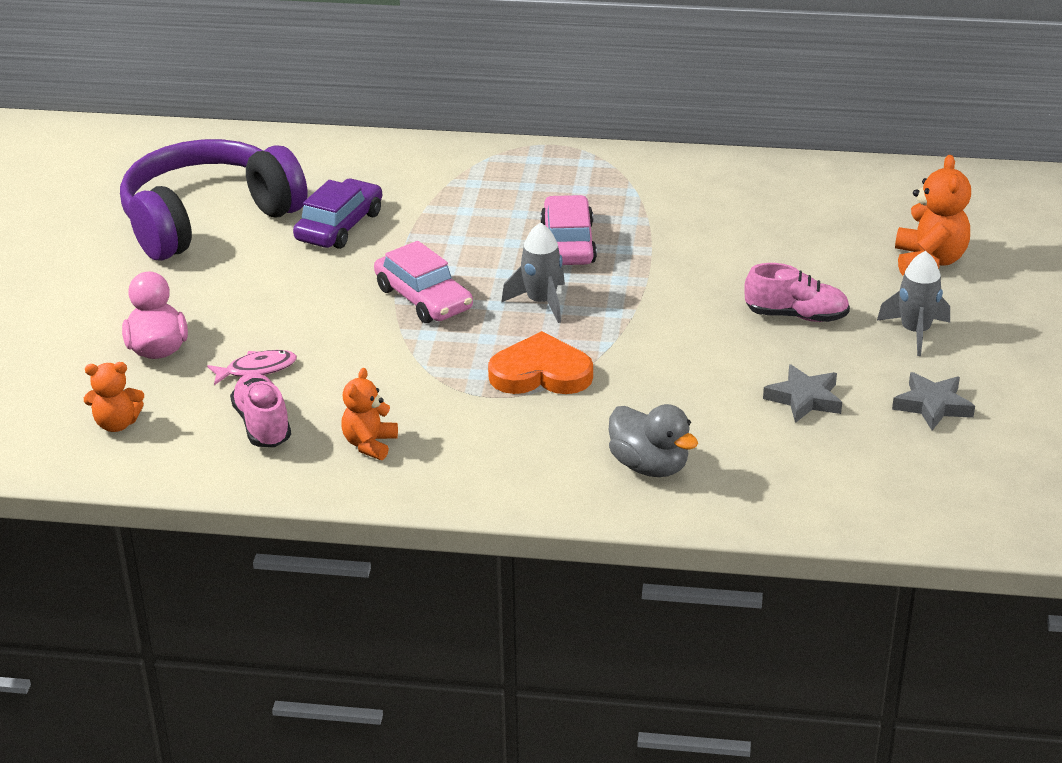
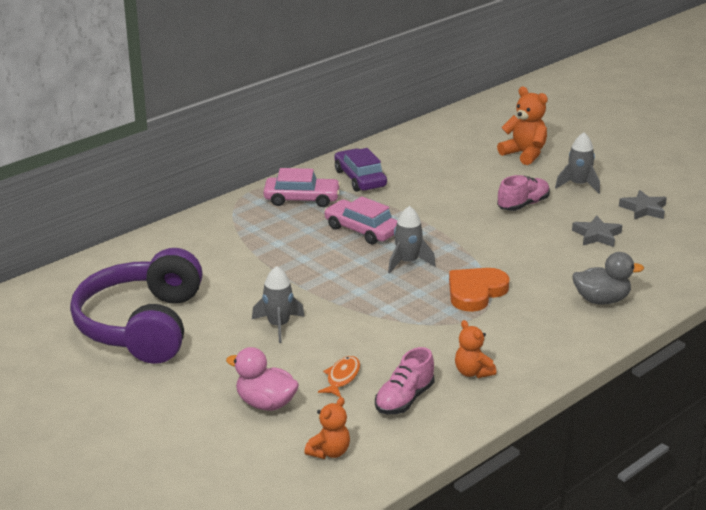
camera: 50 degrees left, 5 degrees down
pink fish [207,350,297,385] -> orange fish [318,356,360,397]
pink shoe [230,373,291,447] -> pink shoe turned 75 degrees counterclockwise [375,347,435,414]
purple car [293,179,382,249] -> purple car moved to [334,148,387,192]
pink car [374,241,473,323] -> pink car moved to [263,168,341,207]
none -> grey rocket [252,266,305,343]

